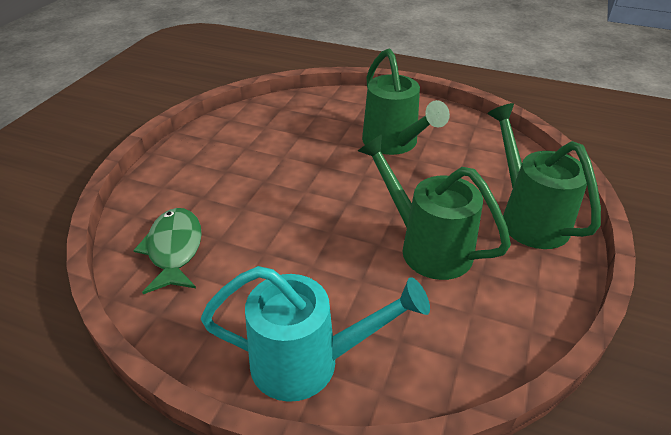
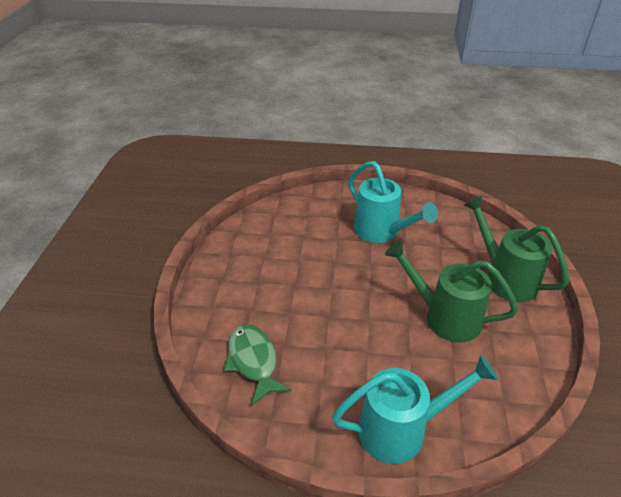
camera: 15 degrees left, 0 degrees up
green watering can [362,49,450,155] -> turquoise watering can [348,161,438,243]

